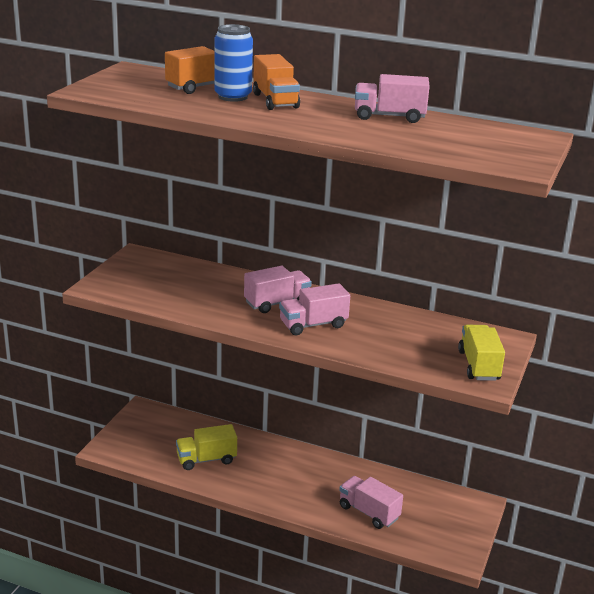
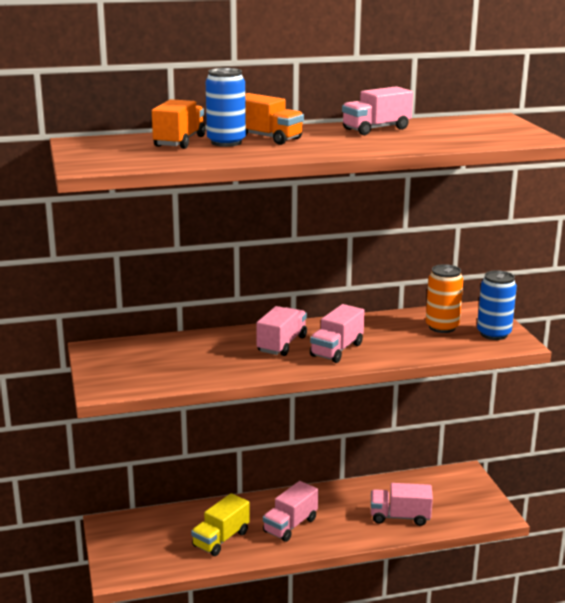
camera: 35 degrees left, 5 degrees down
yellow truck [458,325,505,381] -> blue can [477,270,517,340]
none -> pink truck [263,481,318,542]
none -> orange can [426,264,463,333]

